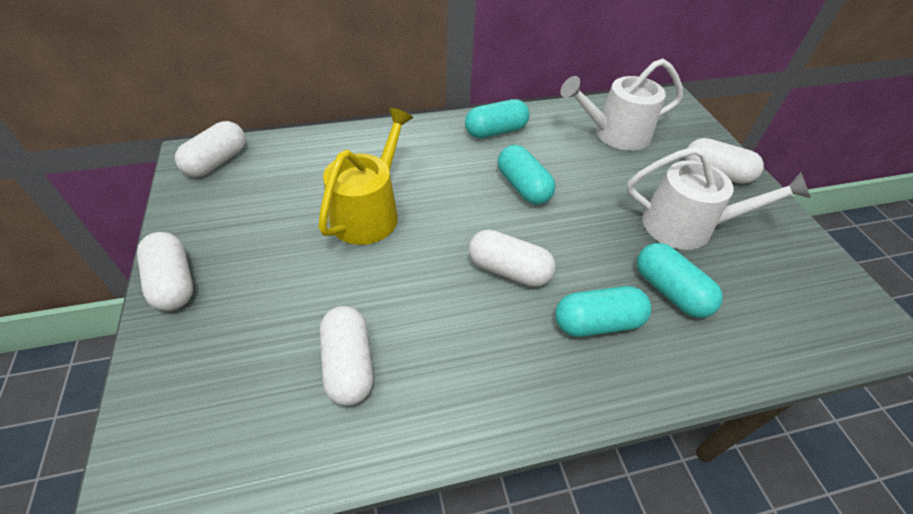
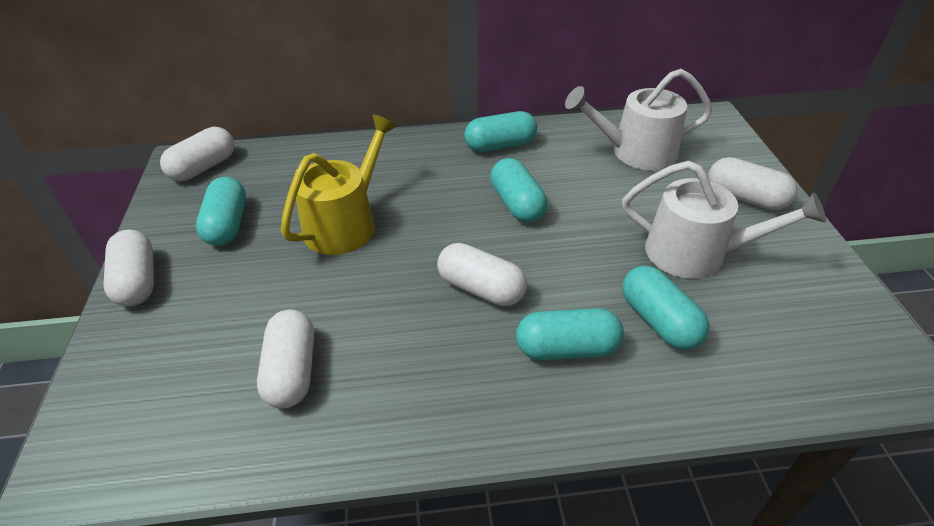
camera: 10 degrees right, 5 degrees down
none -> turquoise capsule [196,177,246,246]

